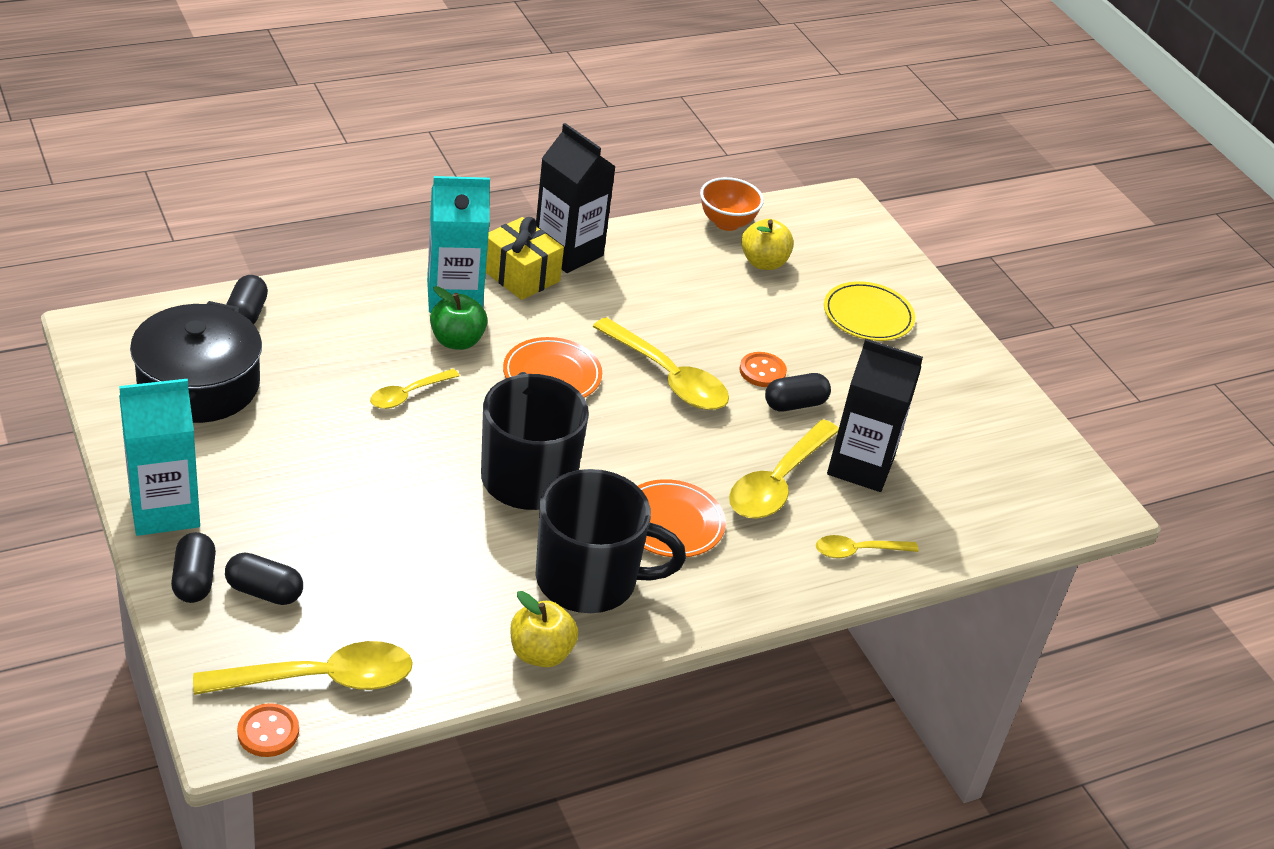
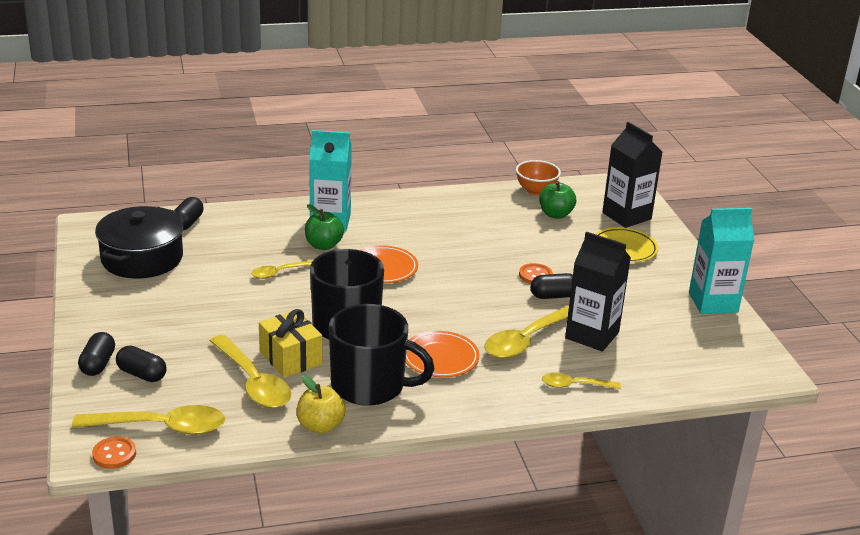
camera: 15 degrees right, 10 degrees down
turquoise carton [119,379,200,536] -> turquoise carton moved to [689,208,754,314]
yellow gift [486,217,564,300] -> yellow gift moved to [259,309,322,378]
black carton [536,123,616,273] -> black carton moved to [602,122,662,228]
yellow spoon [593,317,729,410] -> yellow spoon moved to [209,335,291,408]
yellow apple [741,219,794,270] -> green apple [539,181,576,219]

